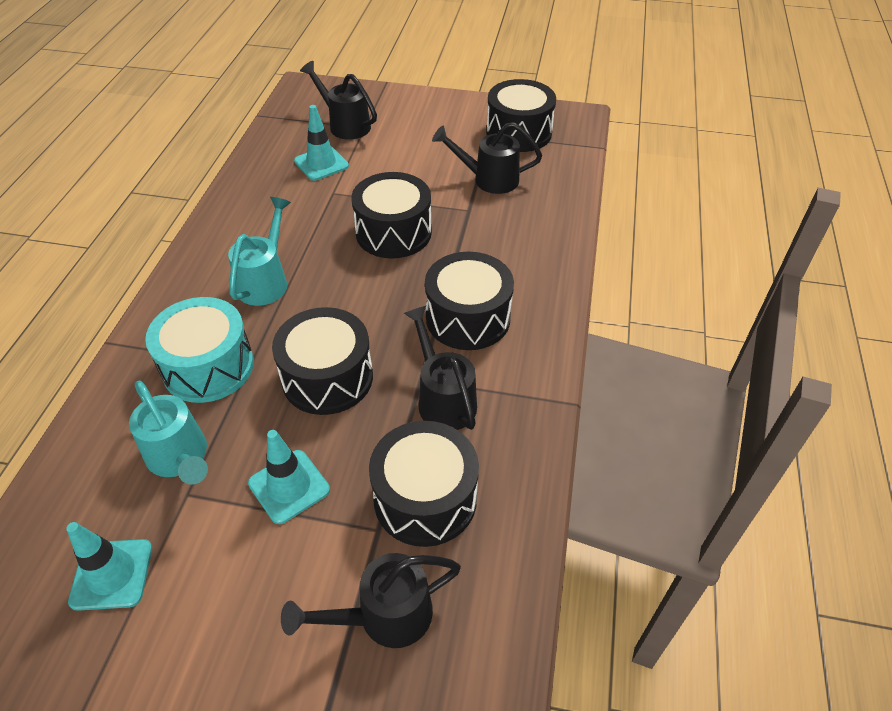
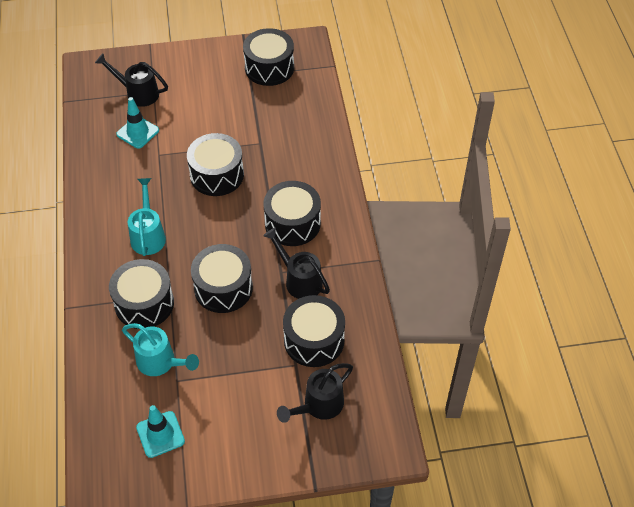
camera: 20 degrees left, 5 degrees up
turquoise drum [145,297,254,403] -> black drum [109,259,174,329]
turquoise traffic cone [248,430,330,524] -> none
black watering can [432,122,542,194] -> none

